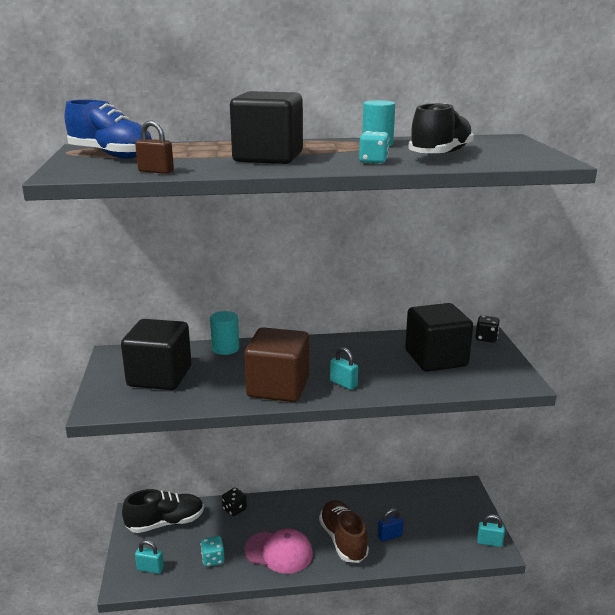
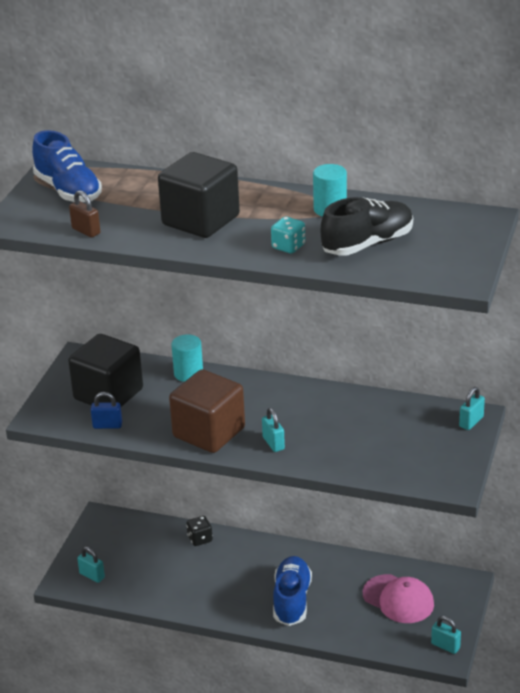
camera: 25 degrees right, 10 degrees up
black shoe [122,489,204,533] -> none
turquoise dice [201,536,225,567] -> none
pink cap [244,528,313,574] -> pink cap moved to [362,574,434,623]
brown shoe [319,500,369,563] -> blue shoe [273,556,312,626]
blue padlock [377,508,404,542] -> blue padlock moved to [91,392,122,429]
black cube [405,303,473,372] -> none
black dice [475,315,500,343] -> turquoise padlock [459,387,485,430]

